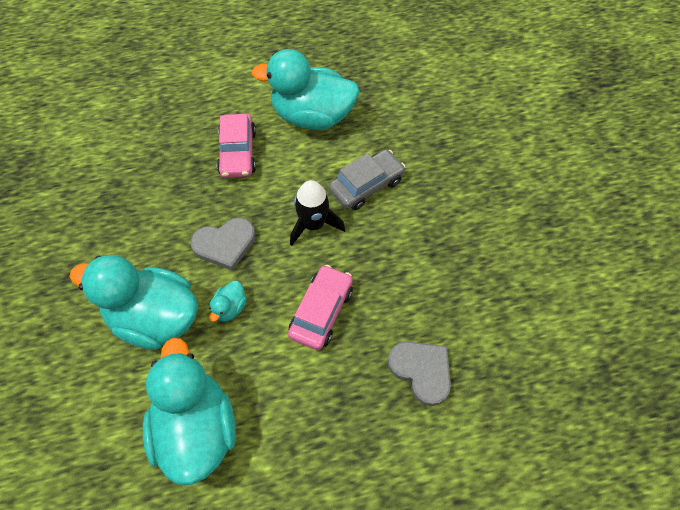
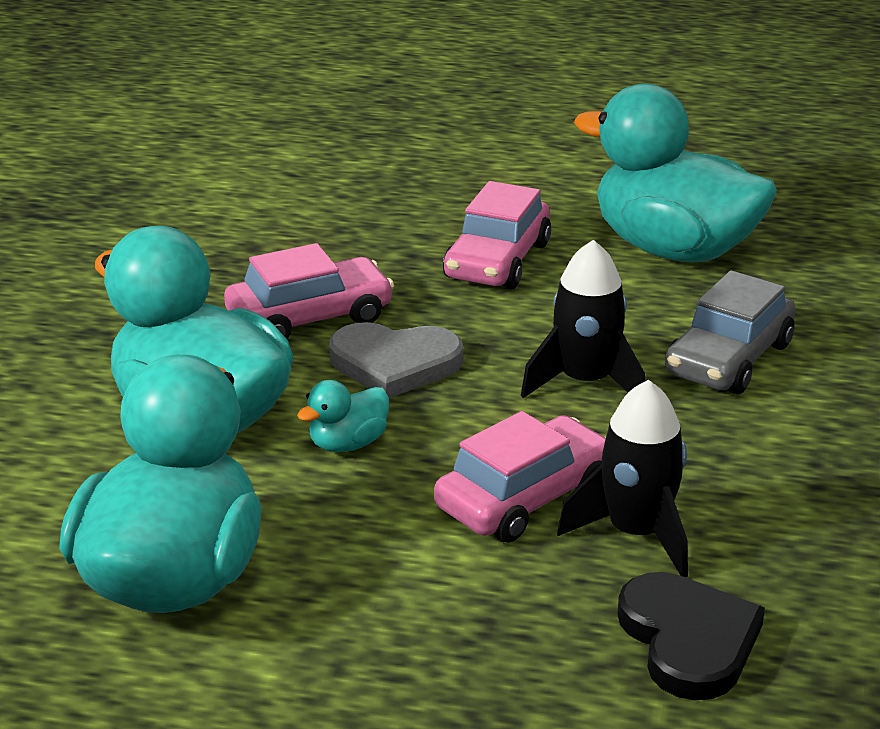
camera: 25 degrees right, 30 degrees down
grey car [329,149,405,210] -> grey car turned 135 degrees clockwise [665,270,796,394]
grey heart [388,341,451,406] -> black heart [617,572,765,700]
none -> pink car [224,243,394,339]
none -> black rocket [557,380,688,577]

